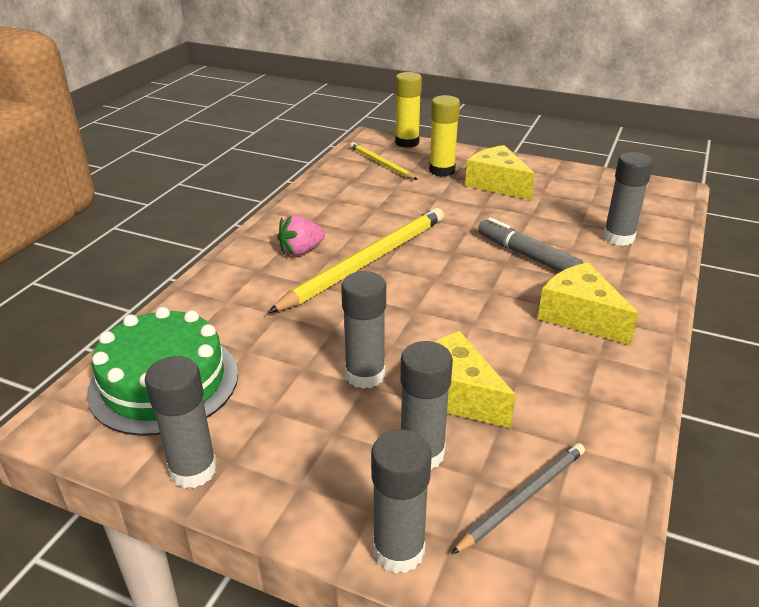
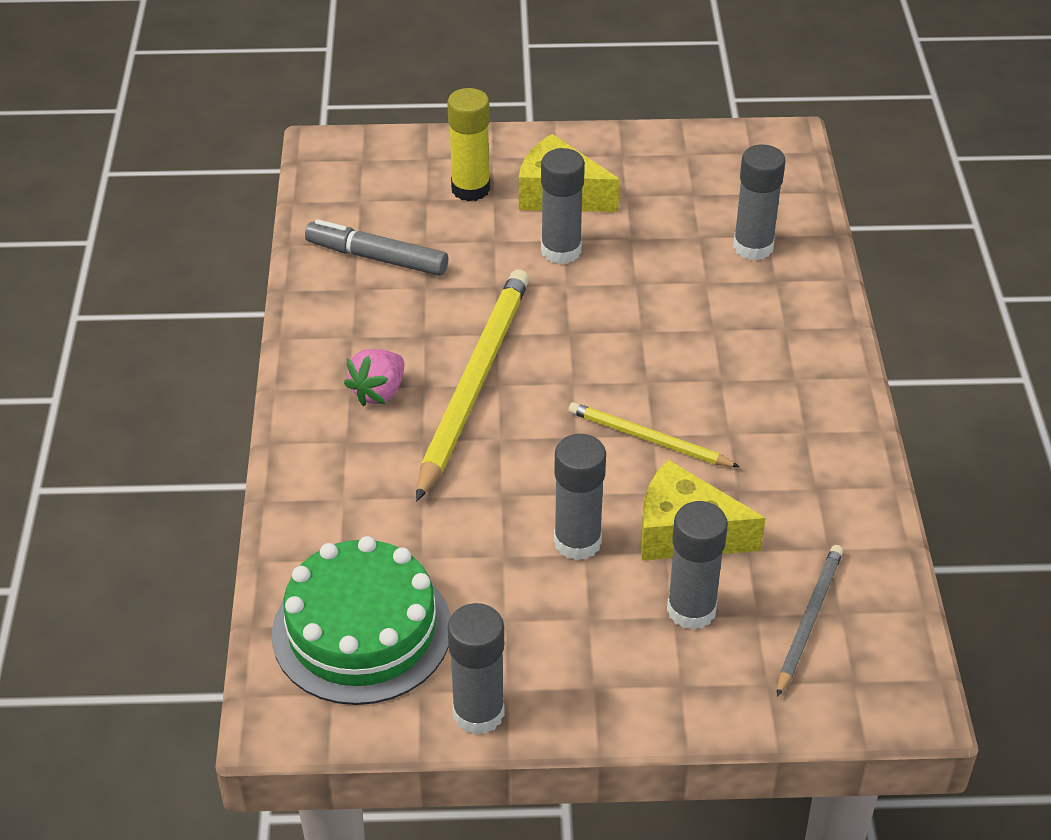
camera: 25 degrees left, 10 degrees up
yellow pencil [350,142,418,180] -> yellow pencil moved to [568,402,740,467]
grey glue stick [371,429,432,574] -> grey glue stick moved to [541,148,585,264]
yellow glue stick [395,72,422,148] -> none
grey marker [478,218,583,272] -> grey marker moved to [305,219,448,276]
yellow cheese [538,262,639,345] -> none

